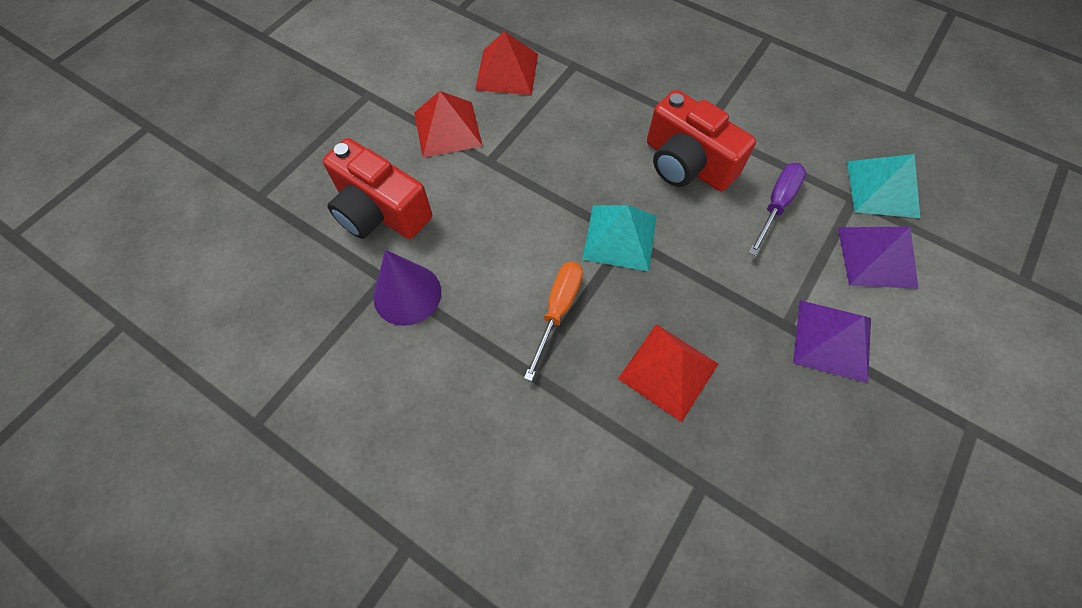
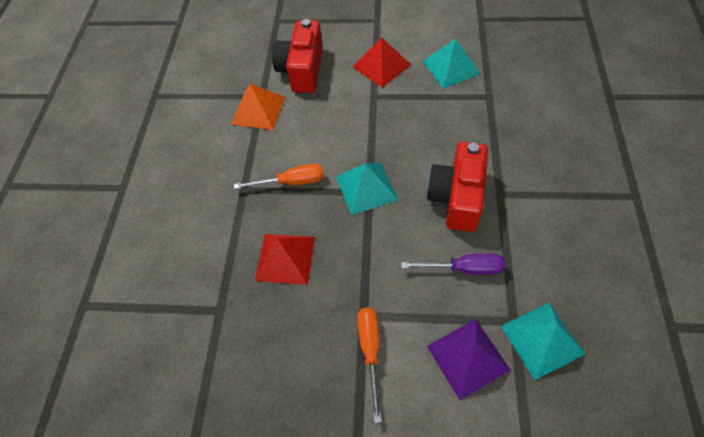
camera: 65 degrees right, 5 degrees down
purple cone [373,250,441,326] -> orange pyramid [231,84,285,130]
red pyramid [475,31,538,95] -> turquoise pyramid [422,39,481,89]
purple pyramid [793,300,871,383] -> orange screwdriver [357,307,382,423]

